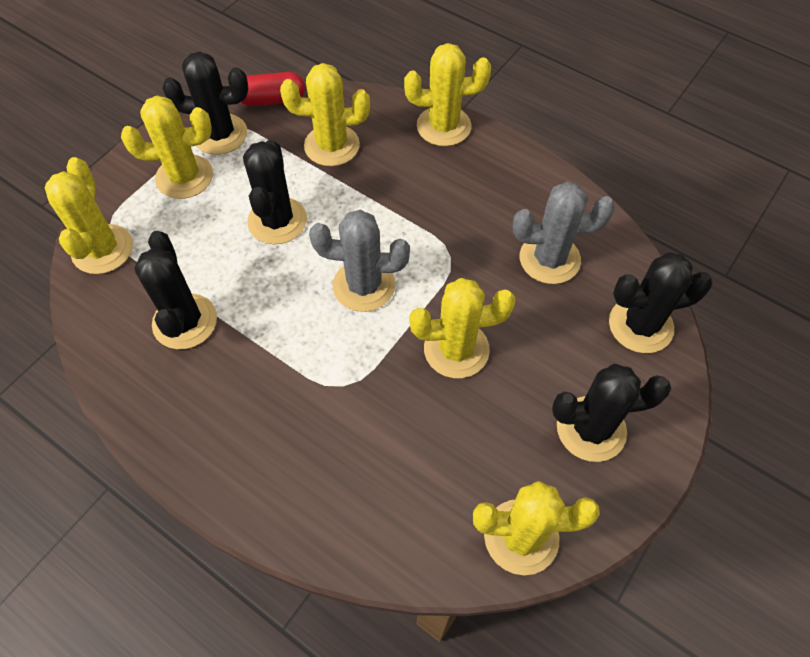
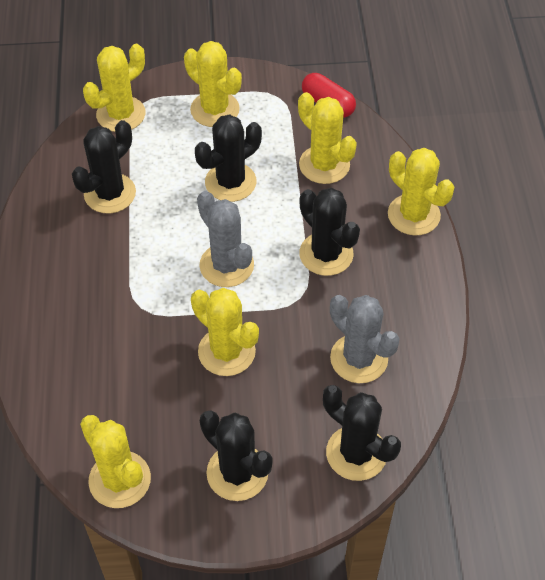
camera: 50 degrees right, 5 degrees down
black cactus [162,51,249,155] -> black cactus moved to [299,188,360,276]

